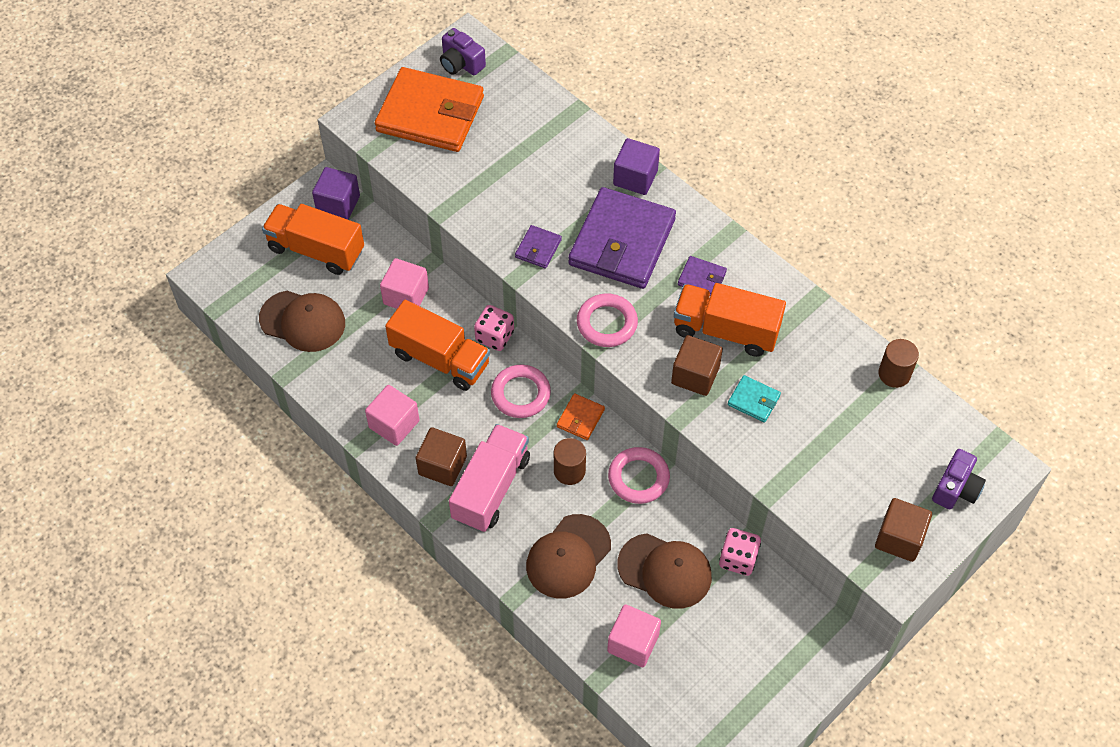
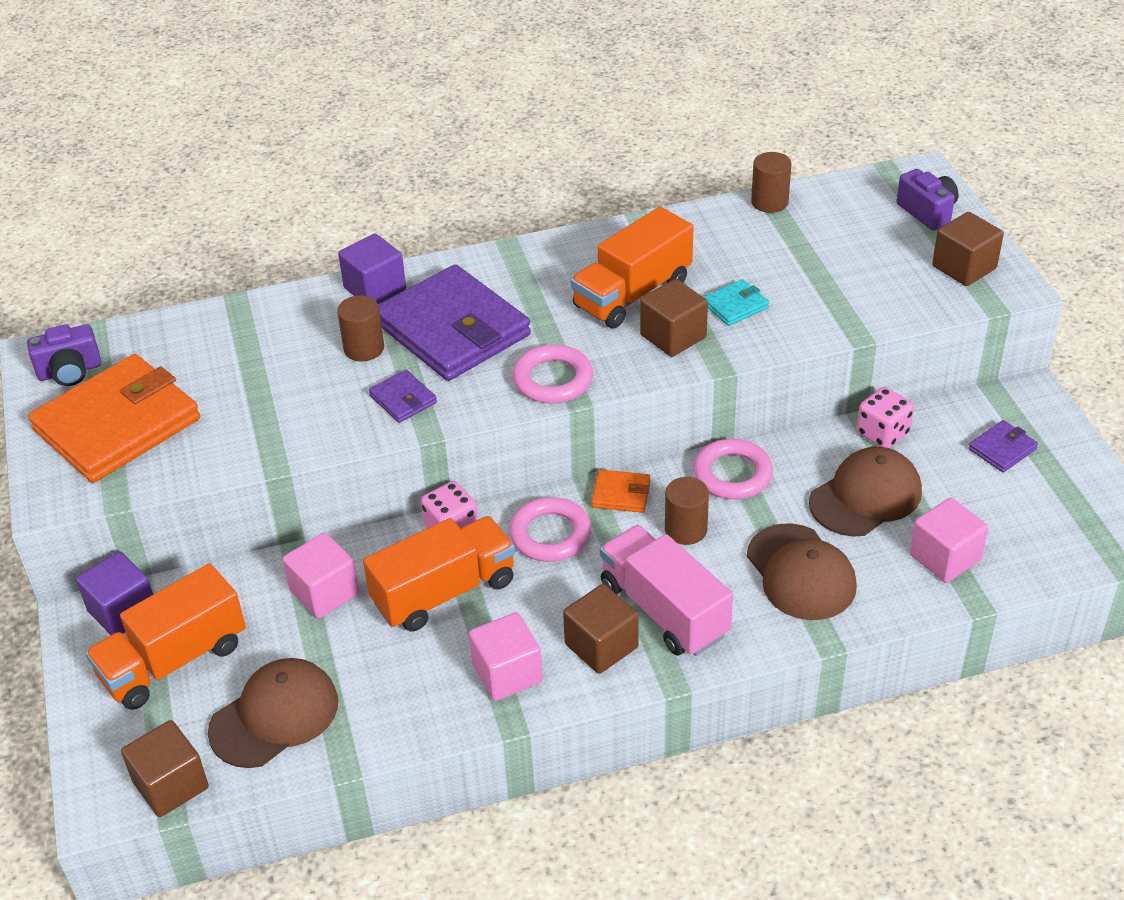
camera: 60 degrees left, 15 degrees down
orange wallet [557,393,605,440] -> orange wallet turned 45 degrees counterclockwise [591,470,650,513]
purple wallet [678,256,727,296] -> purple wallet moved to [969,420,1038,472]
none -> brown cube [121,720,209,817]
none -> brown cylinder [337,295,384,361]

